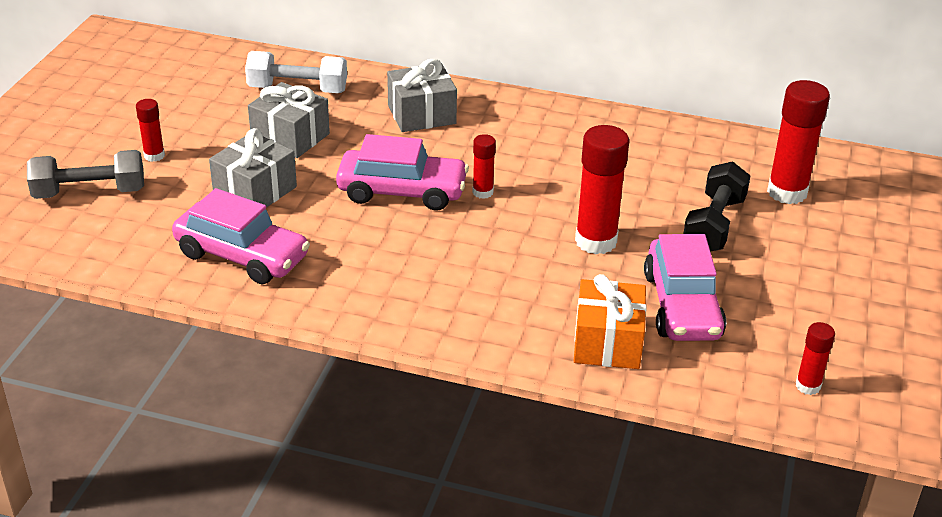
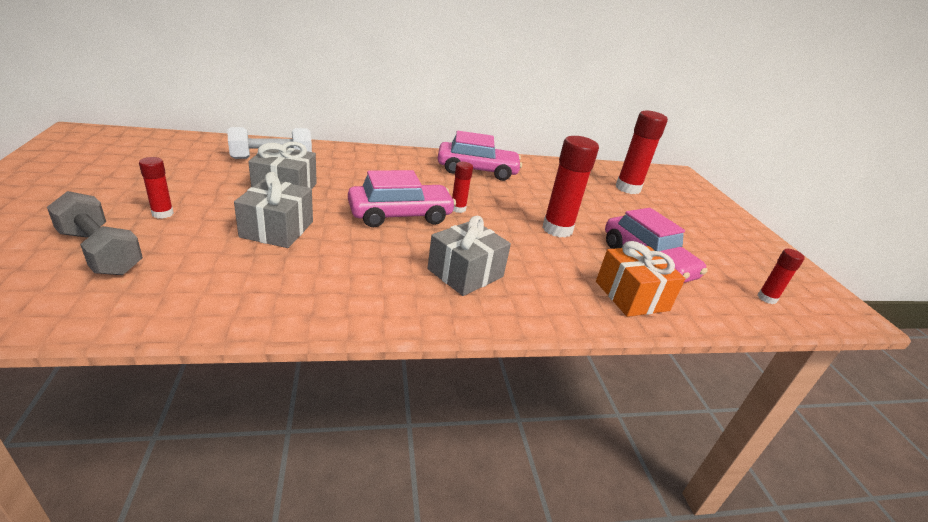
camera: 30 degrees left, 5 degrees down
grey dumbbell [27,150,144,199] -> grey dumbbell turned 75 degrees clockwise [47,191,143,275]
pink car [172,188,310,285] -> pink car moved to [438,131,522,181]
grey gift [387,59,457,132] -> grey gift moved to [428,216,511,296]
black dumbbell [683,161,751,252] -> none

